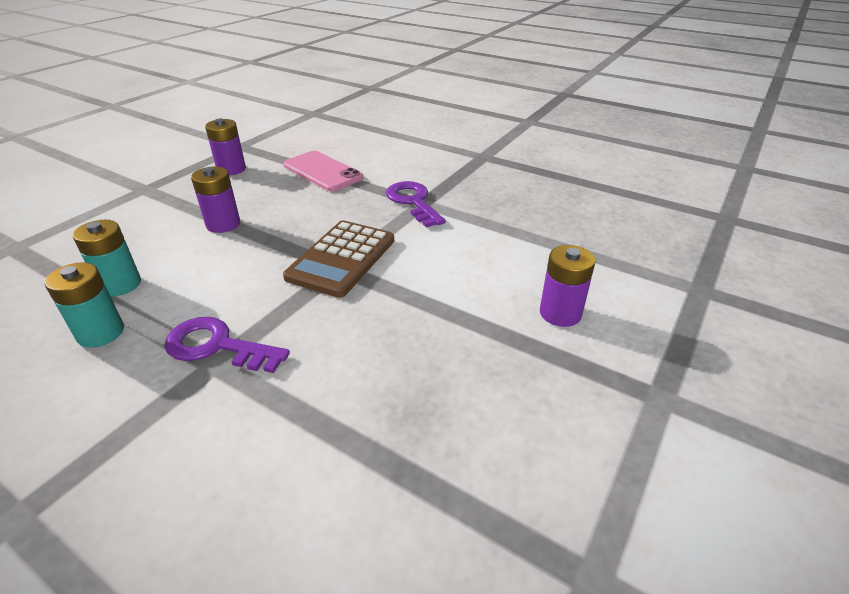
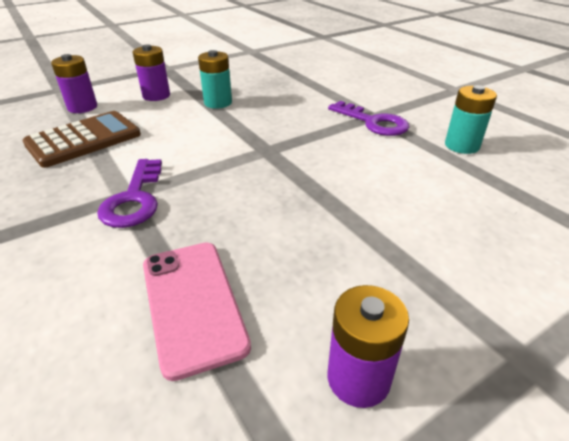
camera: 155 degrees left, 0 degrees up
turquoise battery [72,220,141,297] -> turquoise battery moved to [198,50,232,109]
purple battery [191,167,240,233] -> purple battery moved to [51,54,97,113]
brown calculator [283,221,394,298] -> brown calculator moved to [22,111,141,168]

